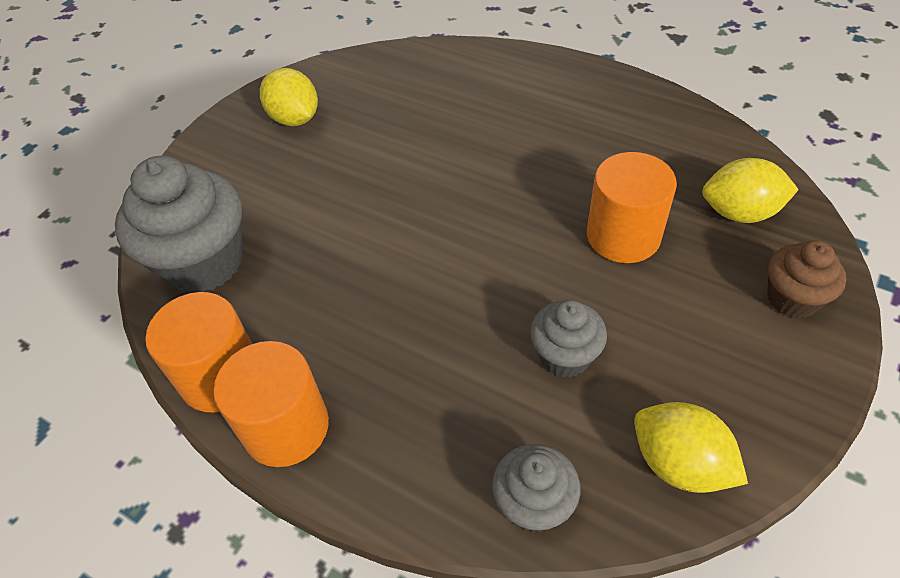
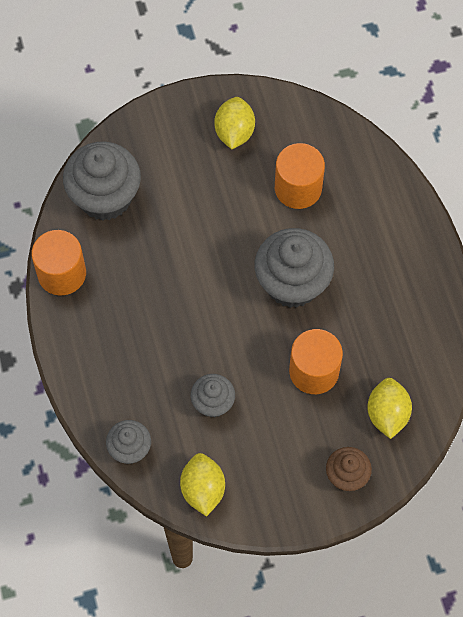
camera: 40 degrees right, 15 degrees up
orange cylinder [213,341,329,467] -> orange cylinder moved to [275,143,325,209]
yellow lemon [702,158,799,223] -> yellow lemon turned 45 degrees clockwise [367,378,412,439]
none -> grey cupcake [255,228,334,308]

